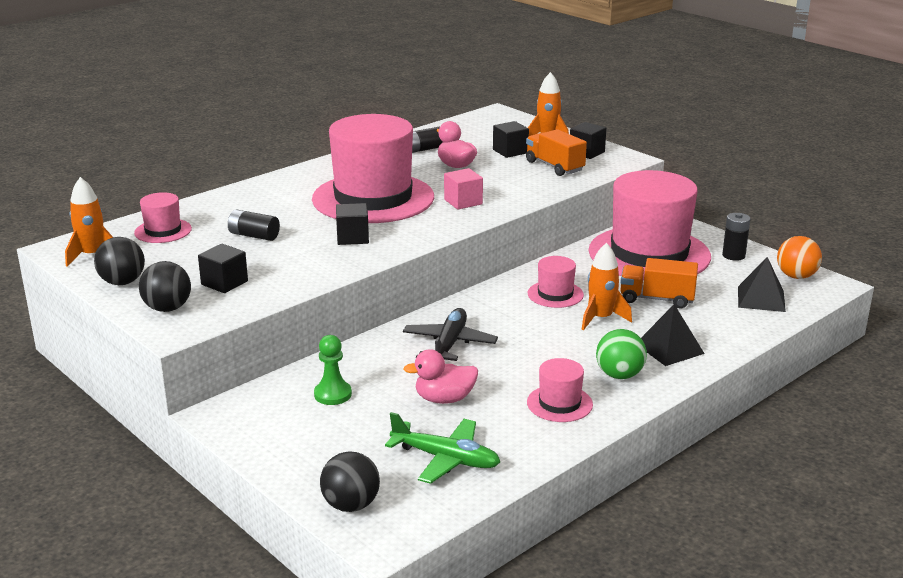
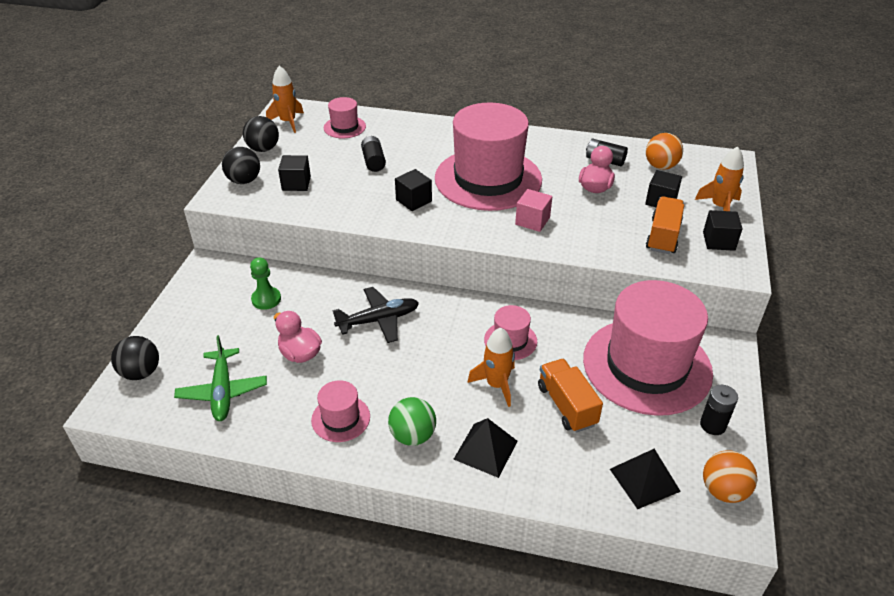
camera: 55 degrees right, 15 degrees up
none -> orange ball [646,133,683,170]

